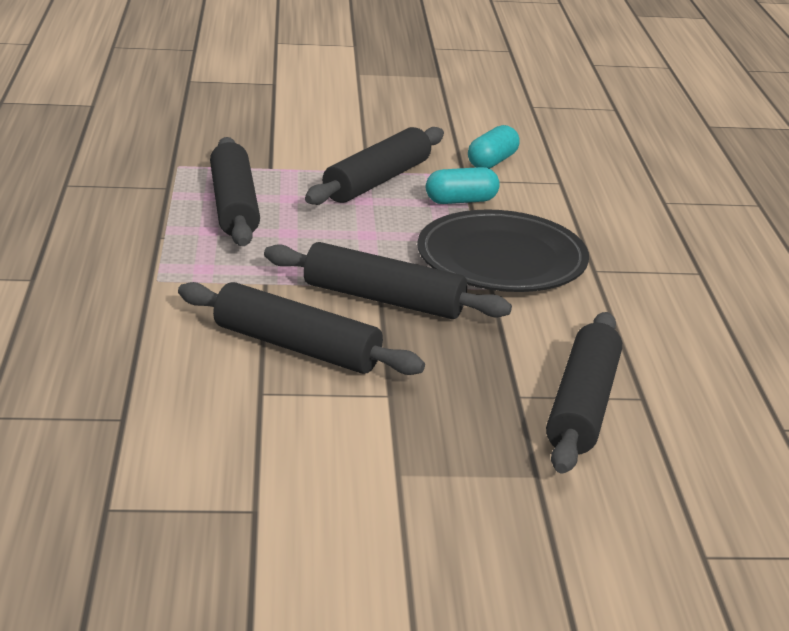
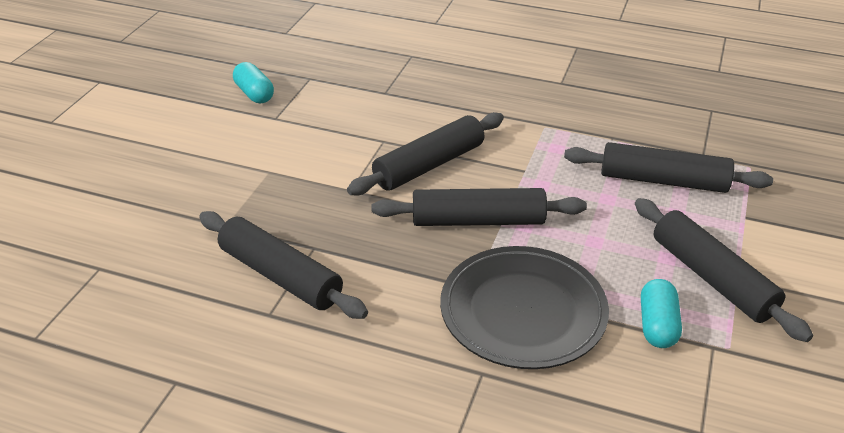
camera: 115 degrees right, 10 degrees up
black rolling pin [264,242,512,319] -> black rolling pin turned 45 degrees clockwise [372,188,587,226]
turquoise capsule [468,125,520,169] -> turquoise capsule moved to [233,62,274,103]

